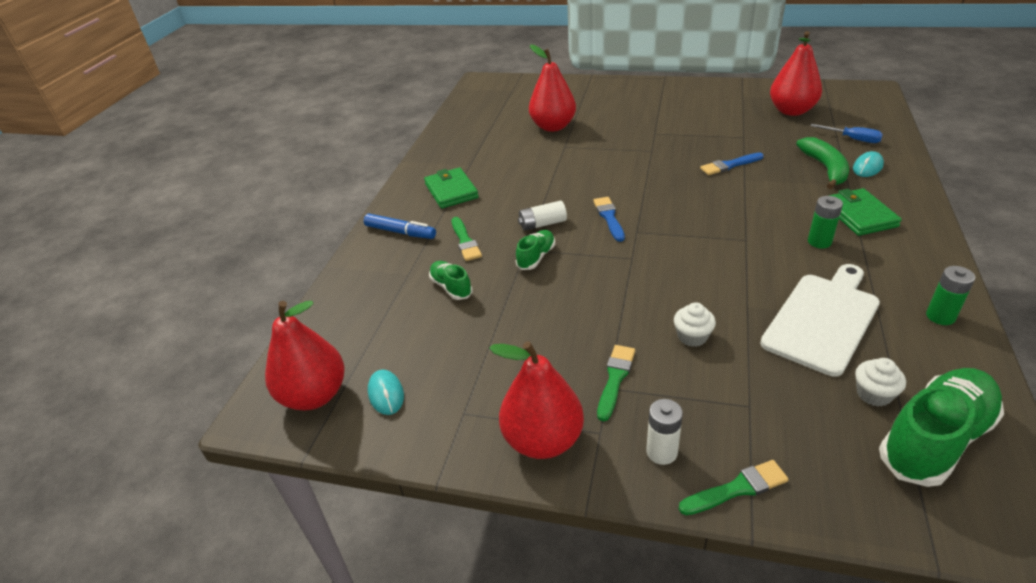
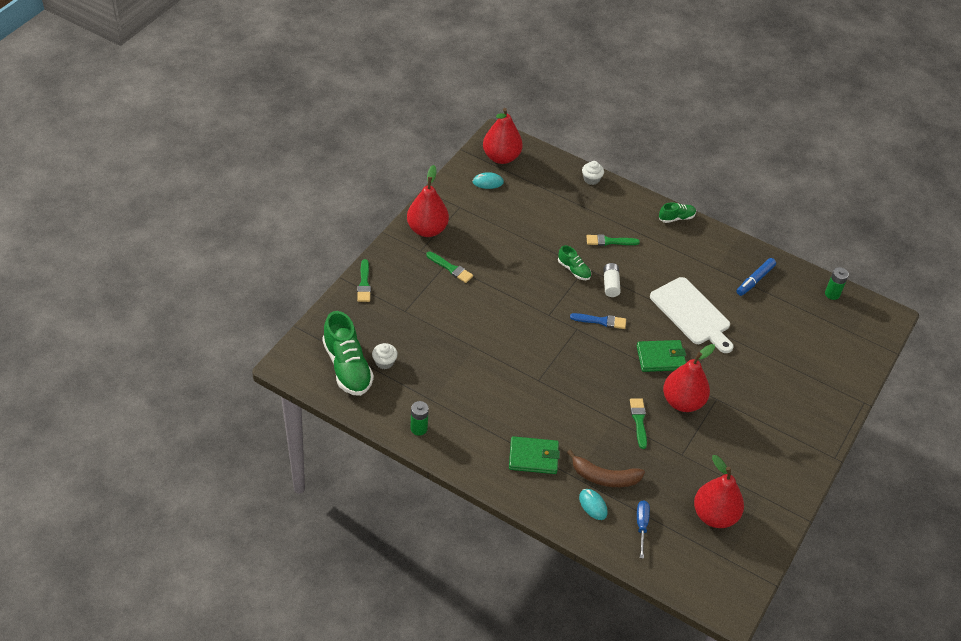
camera: 100 degrees right, 10 degrees up
blue marker [364,214,436,239] -> blue marker moved to [736,258,776,296]
green wallet [424,167,479,209] -> green wallet moved to [637,340,686,372]
green shoe [429,261,473,300] -> green shoe moved to [659,202,696,223]
red pear [529,45,576,132] -> red pear moved to [663,344,715,412]
white battery [646,399,683,465] -> none
white cupcake [674,302,716,347] -> white cupcake moved to [582,161,604,185]
blue brush [700,152,764,175] -> green brush [630,398,647,449]
white cutting board [760,264,880,377] -> white cutting board moved to [650,277,734,353]
green banana [796,137,849,189] -> brown banana [567,450,645,487]
green battery [808,196,843,249] -> green battery moved to [825,267,849,300]
blue screwdriver [810,124,883,143] -> blue screwdriver turned 135 degrees clockwise [637,501,650,559]

